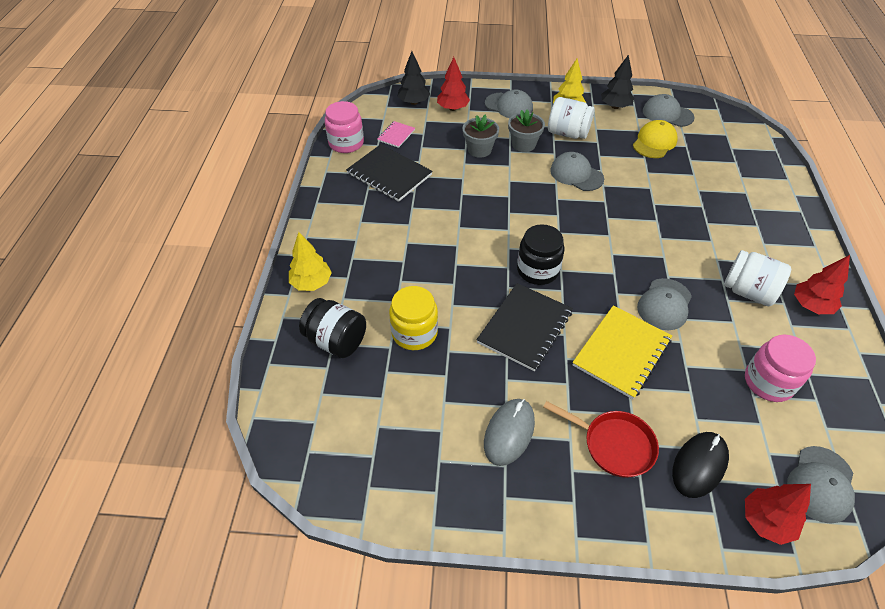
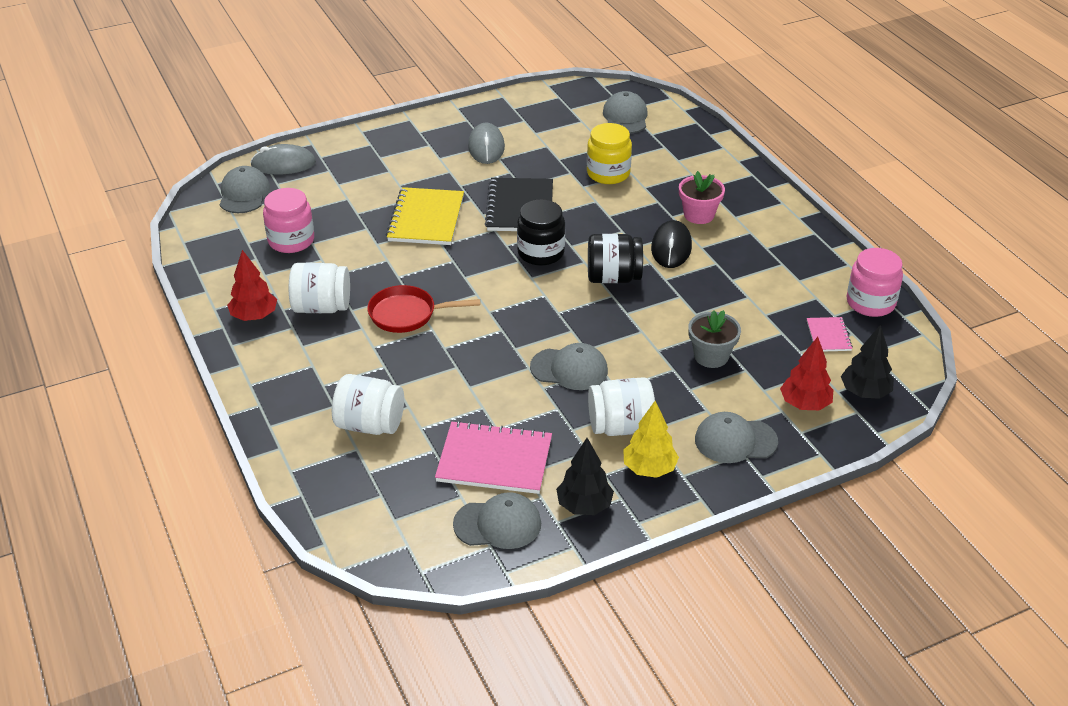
camera: 150 degrees right, 10 degrees down
yellow tree [289,232,332,291] -> none
black jar [299,298,366,358] -> black jar moved to [588,234,643,283]
black notebook [346,144,432,202] -> none
grey flower pot [508,109,545,152] -> none
red pan [543,401,659,478] -> red pan moved to [367,285,480,333]
yellow cap [633,120,678,158] -> pink notebook [435,421,552,494]
grey cap [637,278,692,330] -> grey cap moved to [603,91,648,134]
black mouse [672,432,729,498] -> black mouse moved to [651,220,692,268]
red tree [745,484,811,545] -> grey mouse [251,144,316,174]
none -> white jar [332,374,404,435]
none -> pink flower pot [679,171,725,224]

